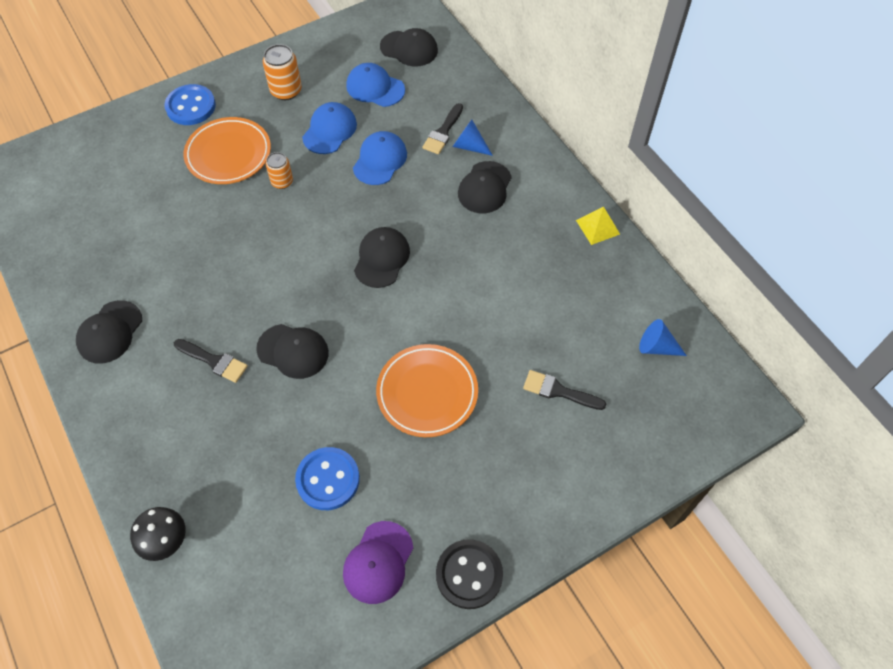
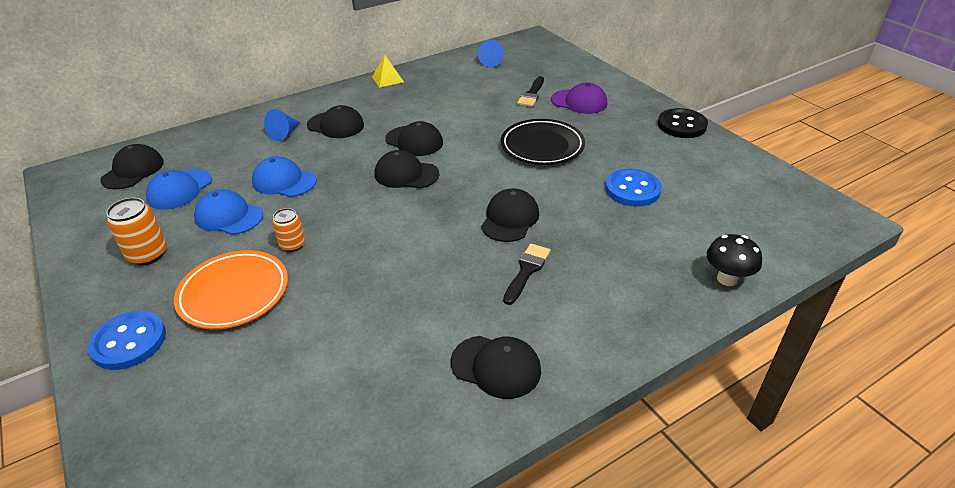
camera: 90 degrees left, 20 degrees down
purple cap [343,521,413,604] -> purple cap moved to [551,83,607,114]
orange plate [376,344,478,437] -> black plate [501,119,585,165]
black brush [423,103,463,154] -> none
none -> black cap [385,121,443,156]

